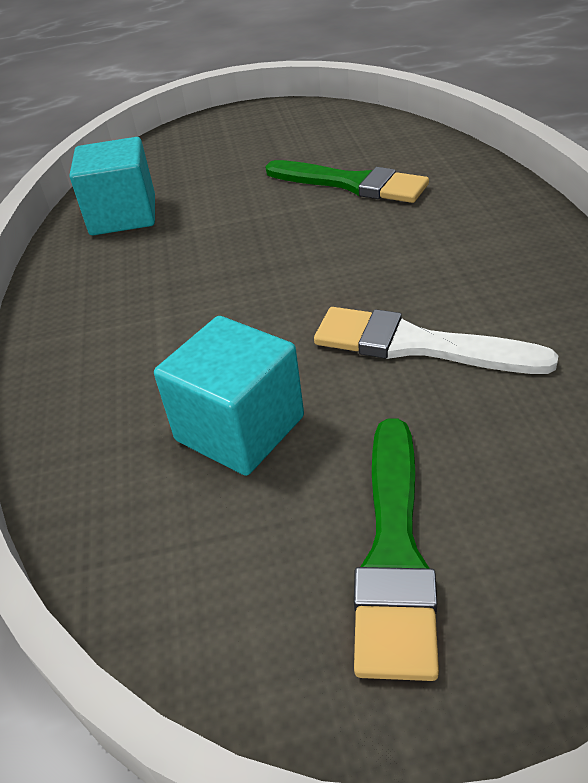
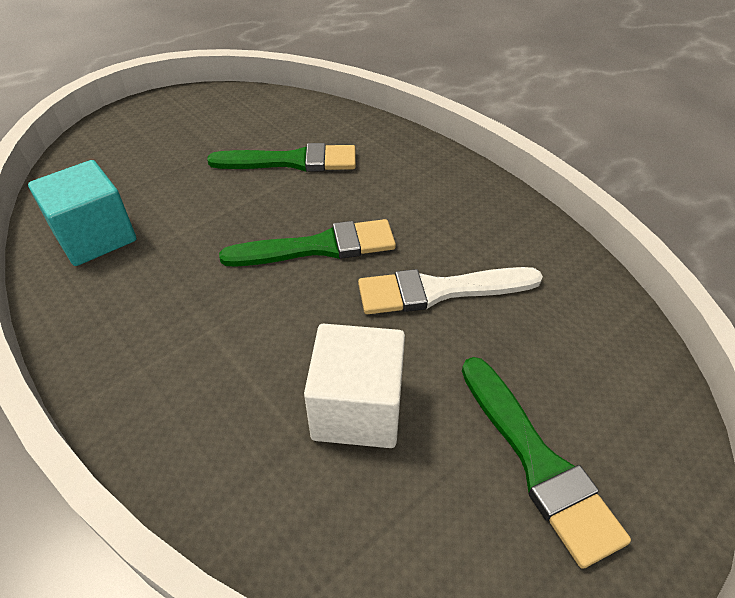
camera: 35 degrees left, 5 degrees up
turquoise cube [154,316,304,476] -> white cube [304,324,405,448]
none -> green brush [219,219,396,267]

